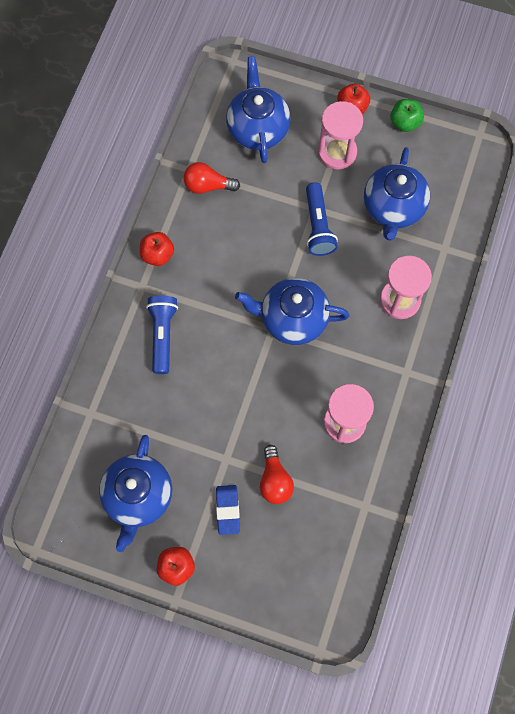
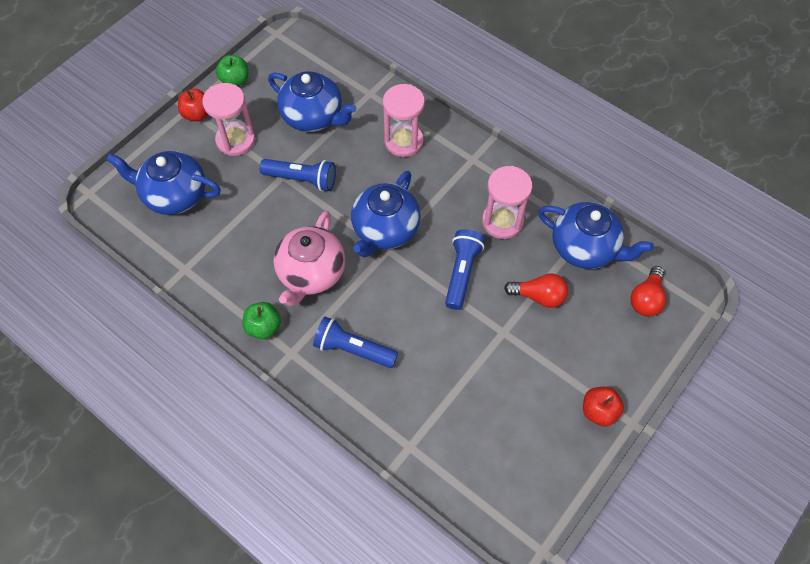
camera: 70 degrees left, 10 degrees down
blue teapot [99,435,172,552] -> blue teapot moved to [538,202,654,269]
red apple [140,232,174,266] -> green apple [242,302,281,339]
red light bulb [183,162,240,194] -> red light bulb moved to [630,266,666,316]
blue eraser [216,485,240,535] -> none
none -> pink teapot [273,211,345,306]
none -> blue flashlight [445,229,485,310]

